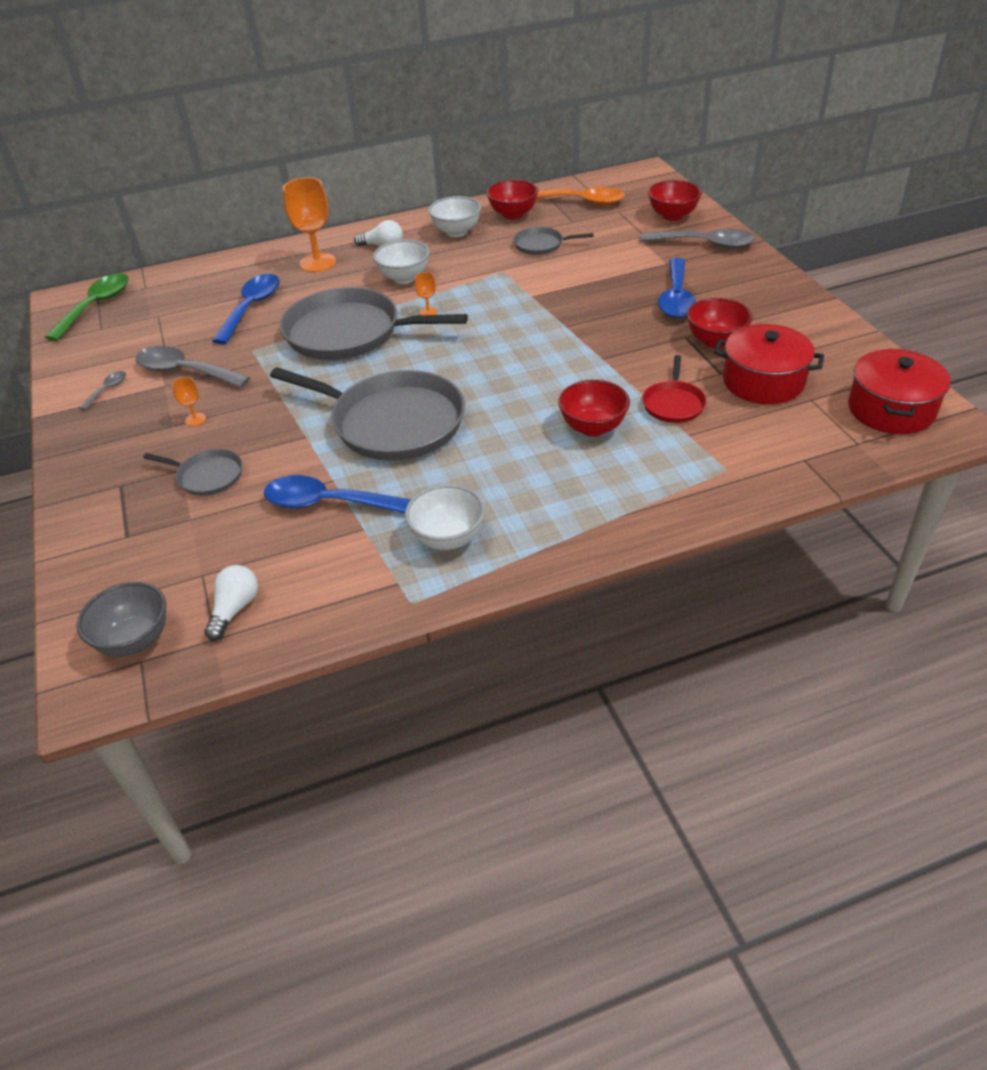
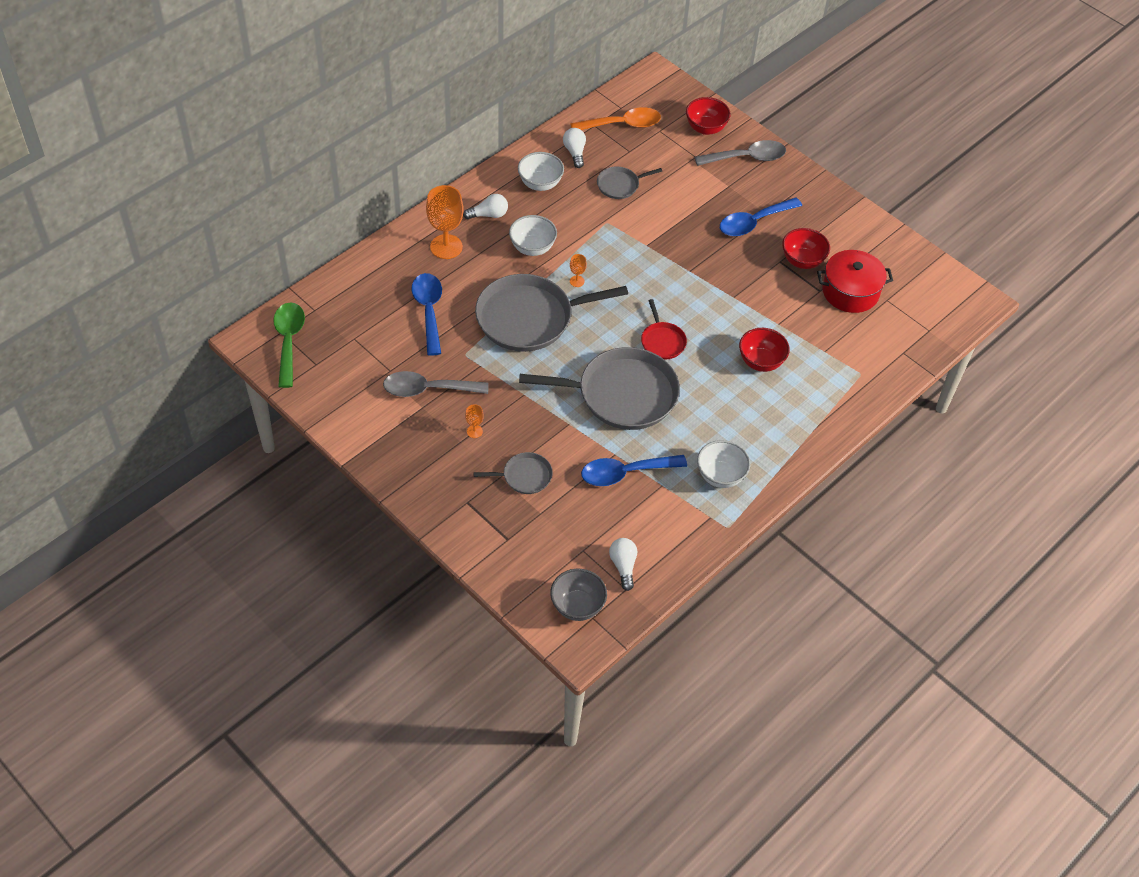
camera: 30 degrees left, 10 degrees up
grey spoon [79,371,126,410] -> none
red bowl [486,180,538,220] -> white light bulb [563,128,586,168]
red pan [642,355,706,423] -> red pan moved to [641,299,687,360]
blue spoon [658,258,696,318] -> blue spoon turned 75 degrees clockwise [720,198,802,236]
red pot [848,349,951,434] -> none

